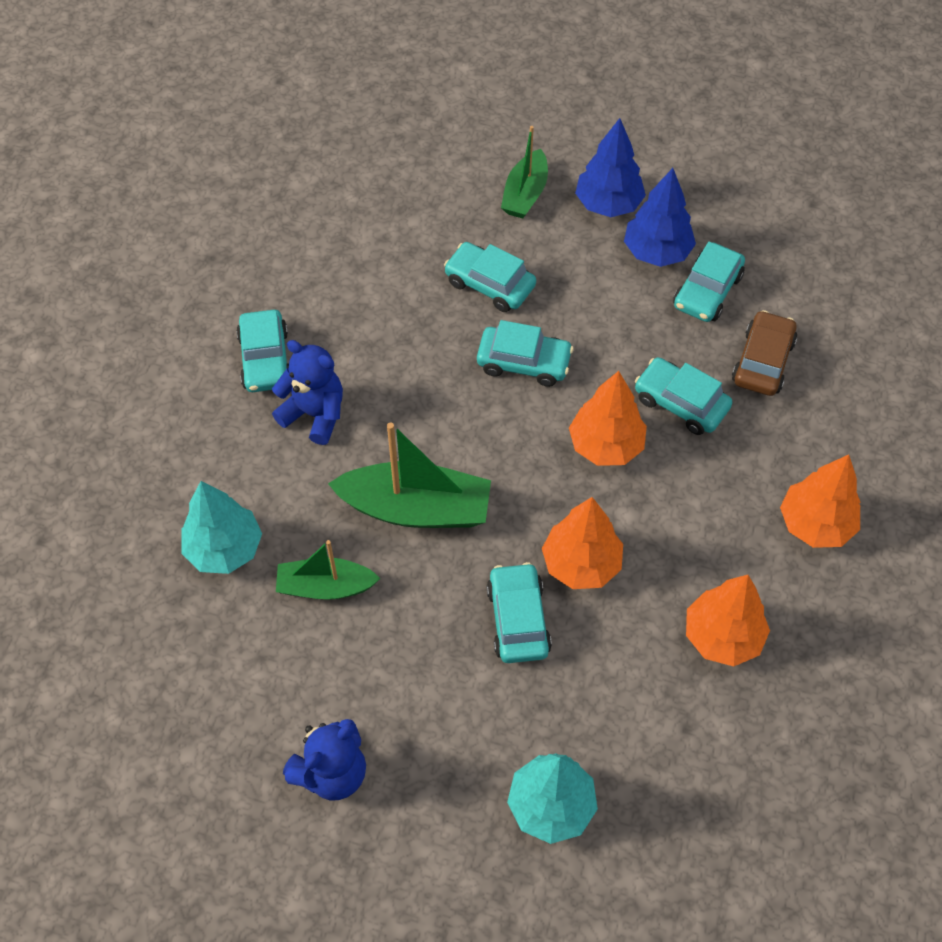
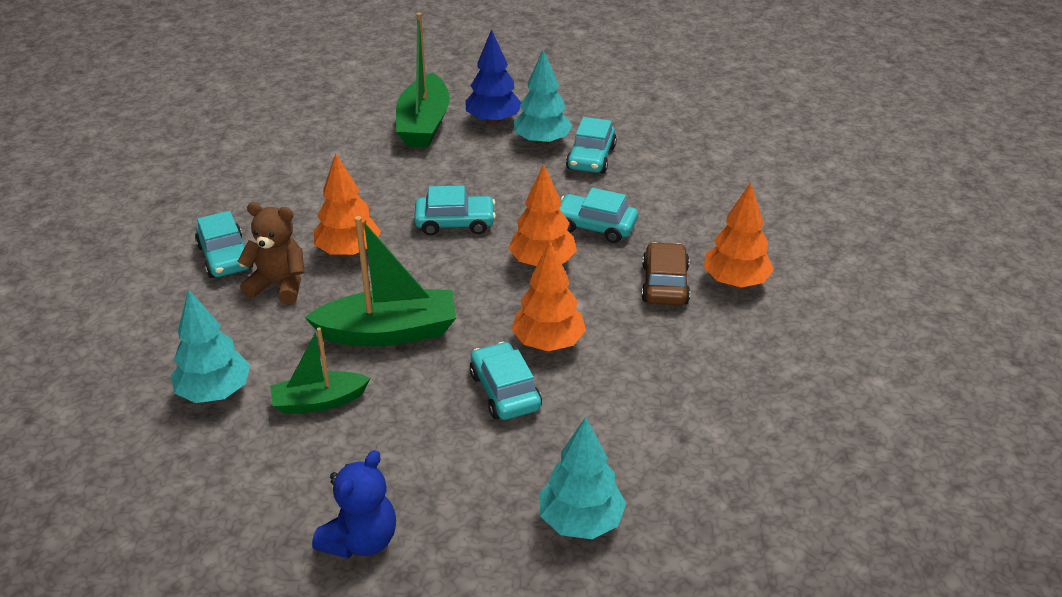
camera: 15 degrees left, 20 degrees down
blue teddy bear [272,340,343,445] -> brown teddy bear [238,202,305,304]
turquoise car [444,242,536,312] -> none
green boat [501,126,548,219] -> green boat [396,13,450,147], size x1.60
blue tree [624,168,696,267] -> turquoise tree [514,49,573,146]
orange tree [686,575,770,667] -> orange tree moved to [314,153,381,256]
brown car [732,310,797,396] -> brown car moved to [641,242,690,305]

